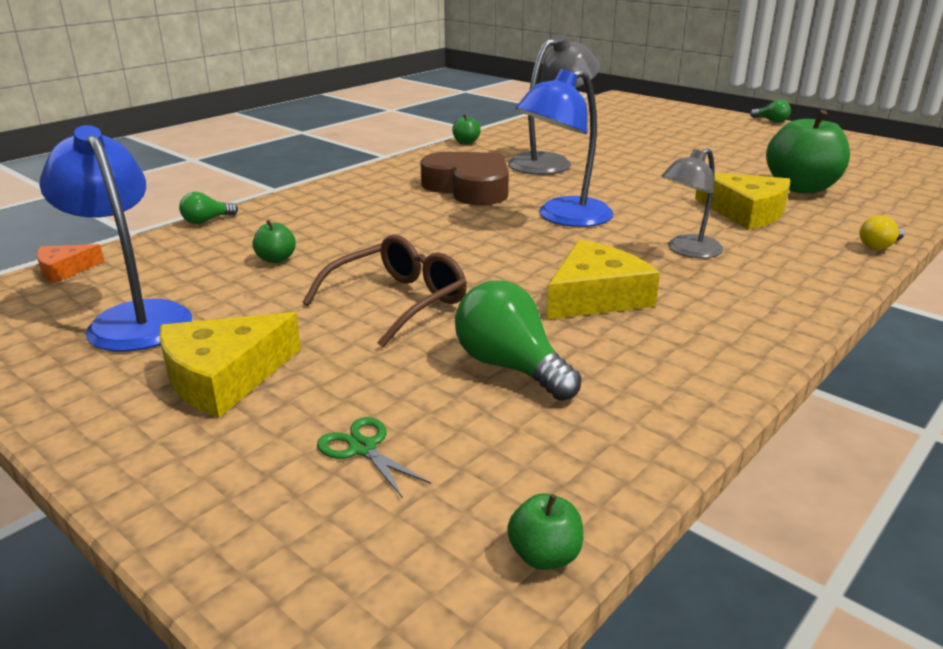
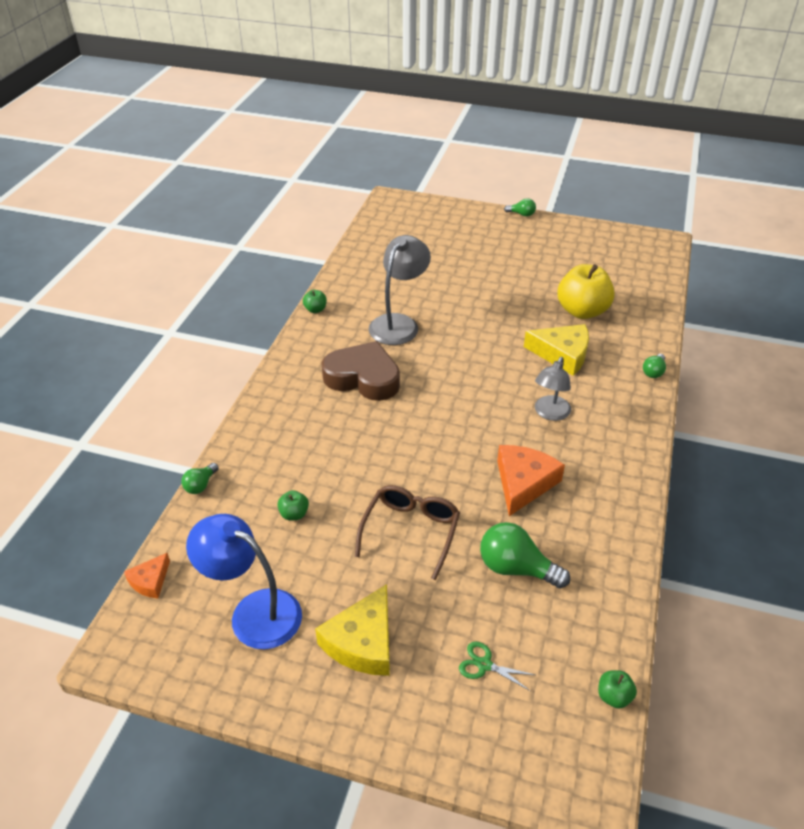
camera: 25 degrees left, 15 degrees up
blue lamp [516,69,614,227] -> none
yellow cheese [547,240,660,319] -> orange cheese [497,445,565,516]
green apple [766,110,850,193] -> yellow apple [557,264,615,319]
yellow light bulb [859,215,905,250] -> green light bulb [643,354,666,378]

